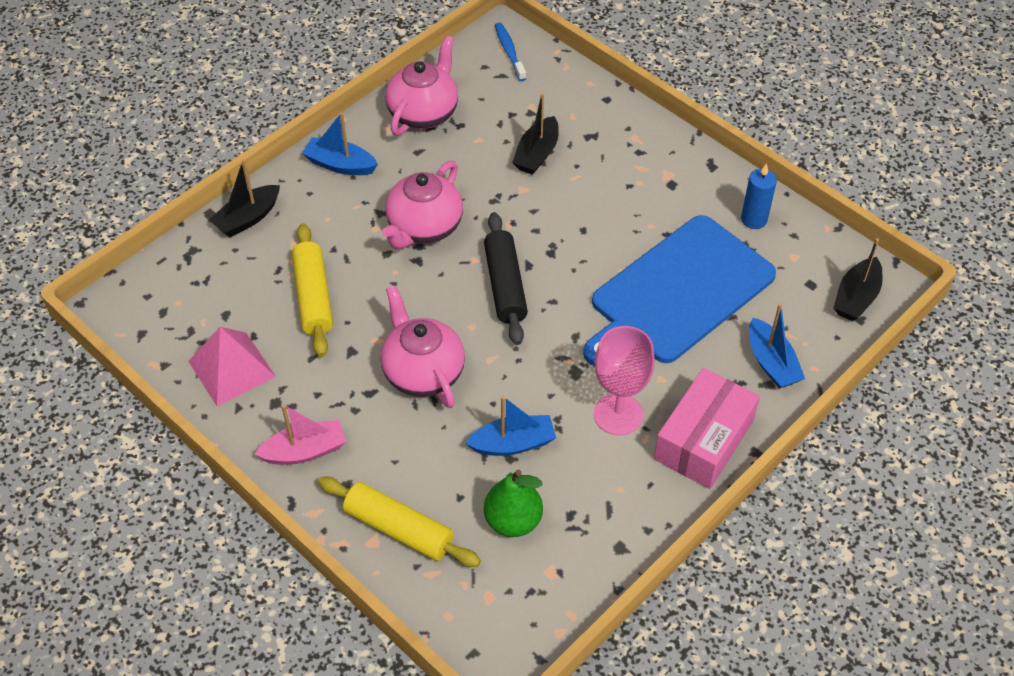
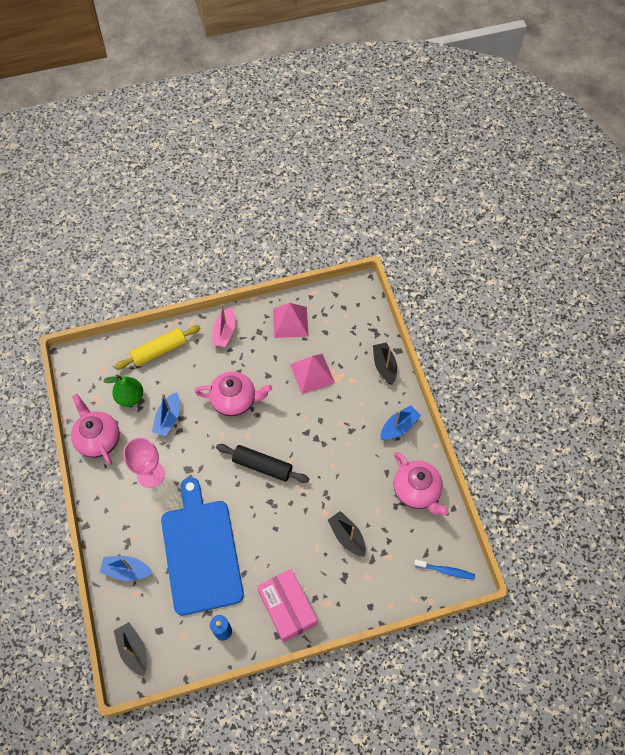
camera: 120 degrees right, 10 degrees up
yellow rolling pin [292,224,333,357] -> pink pyramid [290,354,335,394]
pink teapot [382,161,463,249] -> pink teapot moved to [71,394,120,465]
pink box [654,368,760,489] -> pink box moved to [257,569,317,643]

